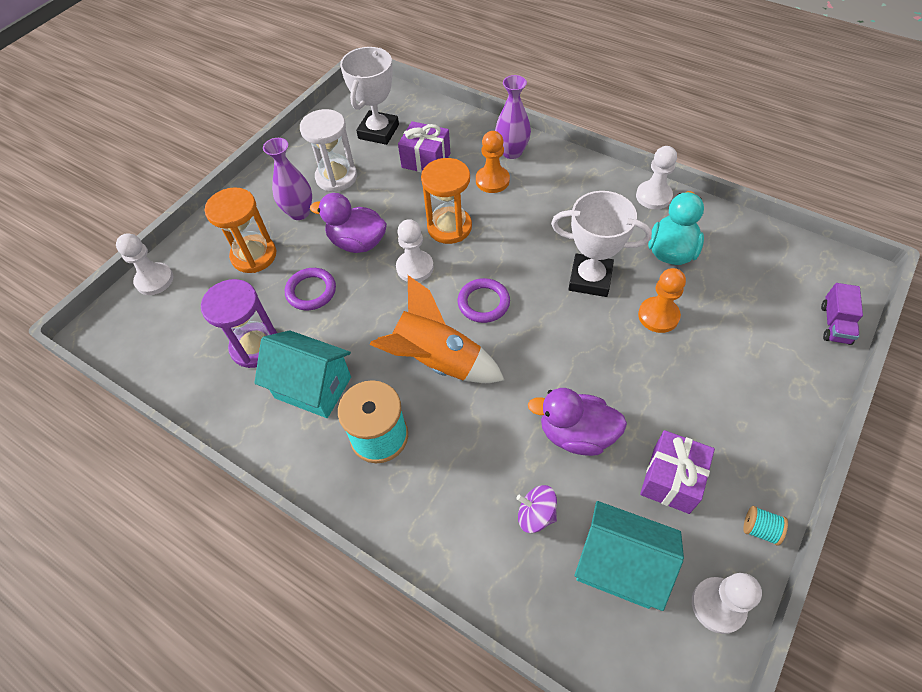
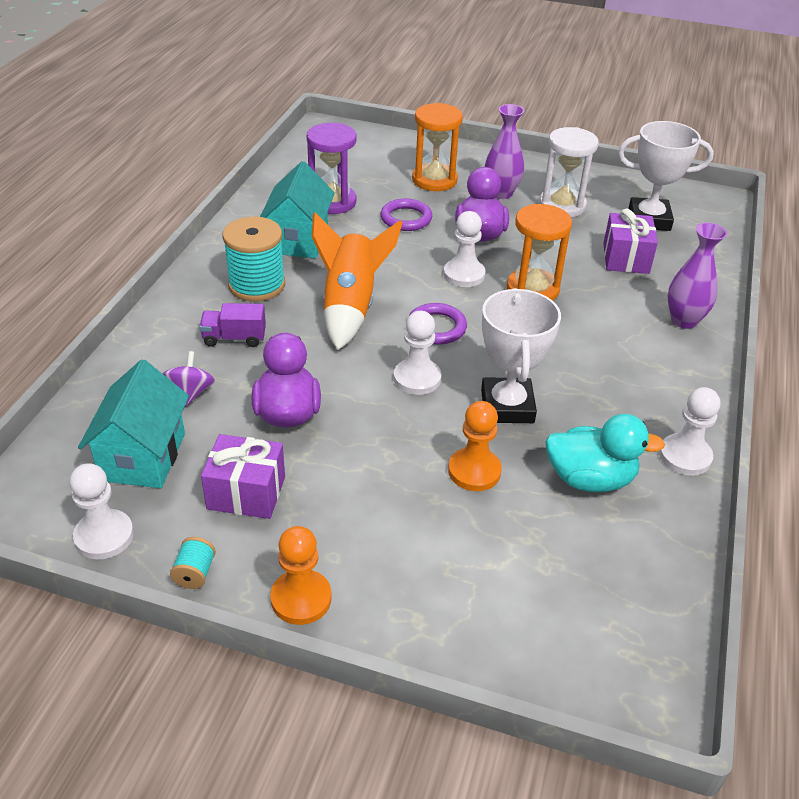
camera: 70 degrees right, 15 degrees down
white pawn [116,233,173,295] -> white pawn moved to [394,311,441,395]
orange pawn [476,131,510,193] -> orange pawn moved to [270,526,332,625]
purple truck [821,283,863,345] -> purple truck moved to [199,303,266,347]

